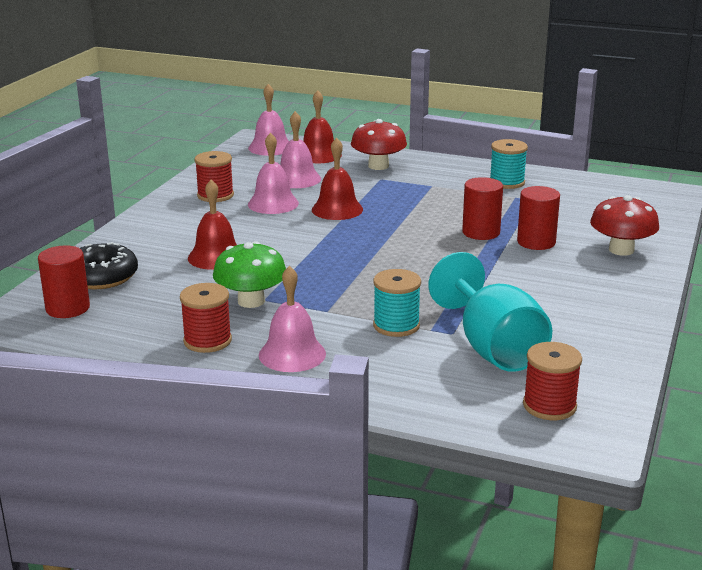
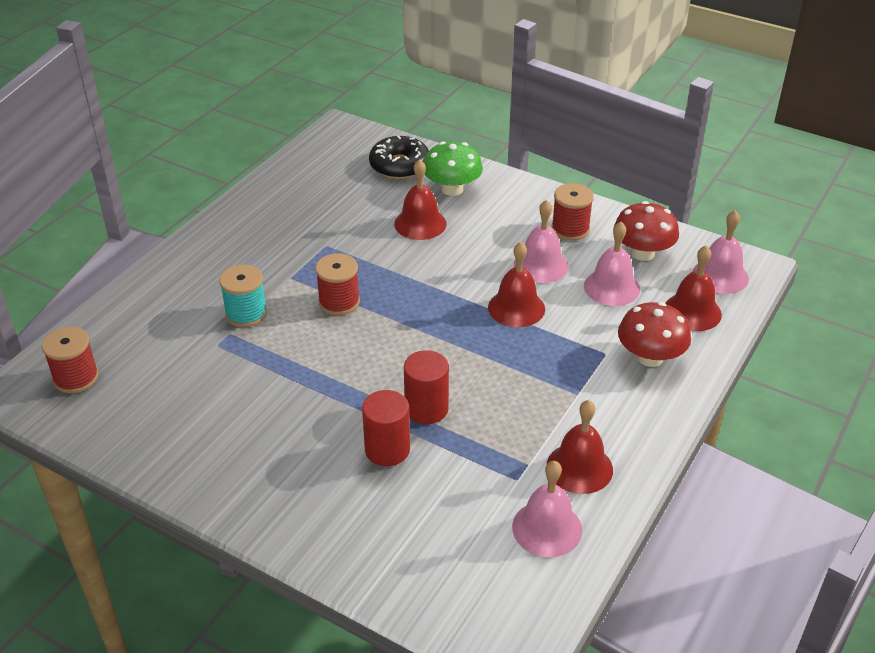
camera: 100 degrees right, 15 degrees up
red cylinder [38,245,90,318] -> none
red spool [180,283,232,353] -> red spool moved to [315,253,360,315]
green mushroom [213,241,286,308] -> green mushroom moved to [424,141,483,196]
pink bell [259,266,326,372] -> pink bell moved to [512,461,582,557]
turquoise goblet [429,252,552,372] -> none
turquoise spool [490,139,528,189] -> red bell [547,400,613,494]
red mushroom [590,195,659,256] -> red mushroom moved to [614,201,679,261]

